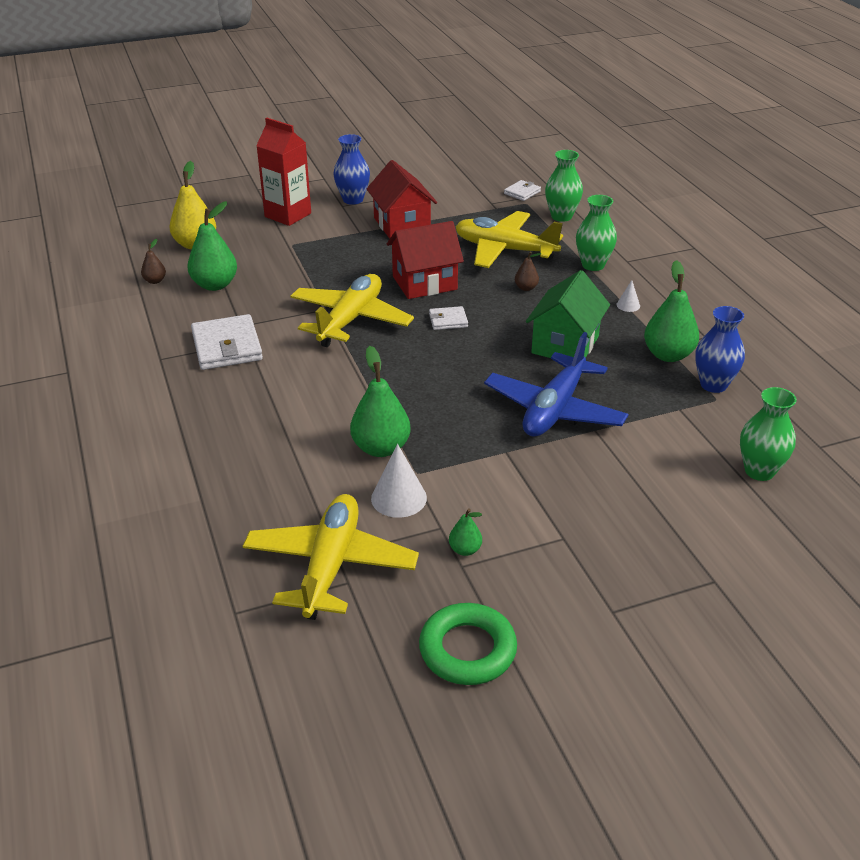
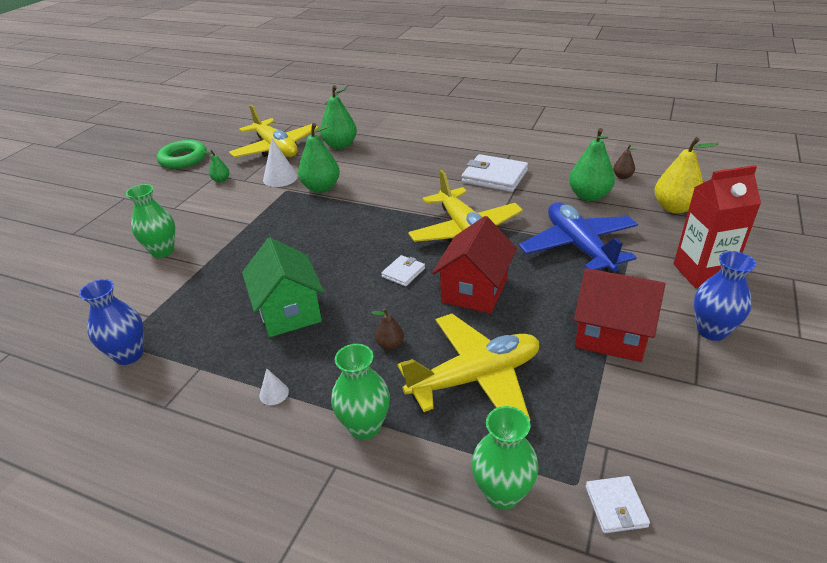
camera: 135 degrees right, 0 degrees up
blue plane [484,332,629,437] -> blue plane moved to [519,202,638,273]
green pear [644,260,699,362] -> green pear moved to [320,85,357,149]
green vase [740,387,797,481] -> green vase moved to [126,184,175,258]

